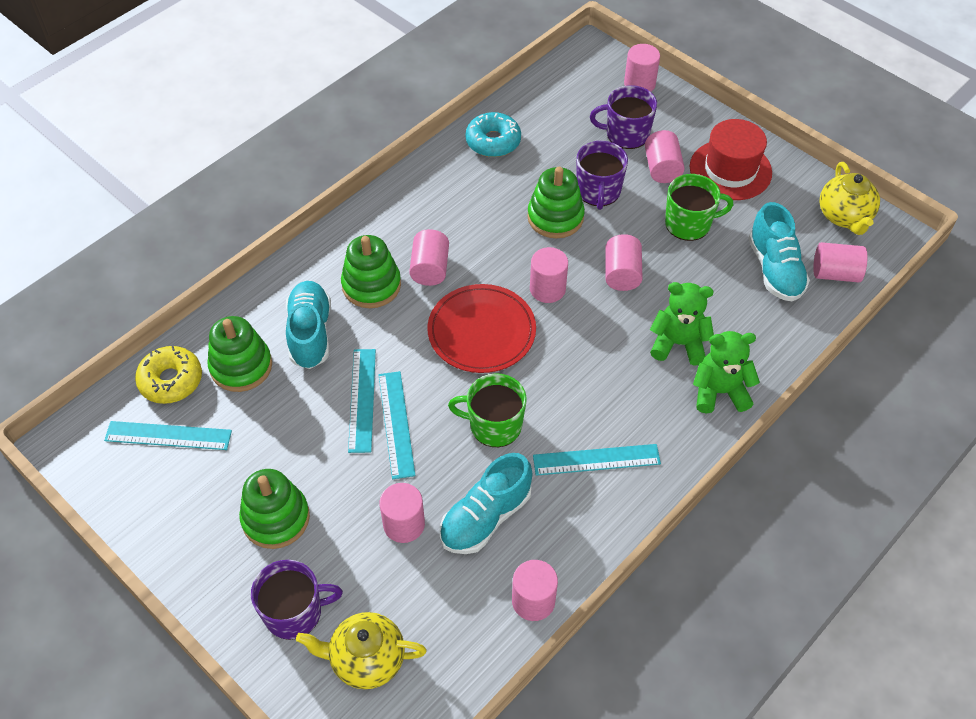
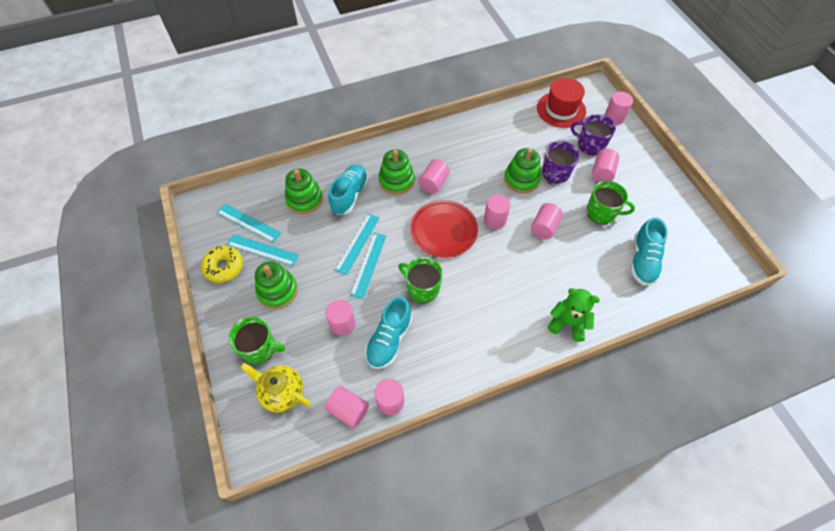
camera: 25 degrees right, 5 degrees up
yellow donut [135,346,202,404] -> yellow donut moved to [201,246,243,283]
purple mug [251,560,343,640] -> green mug [229,317,285,364]
turquoise shoe [440,453,532,554] -> turquoise shoe turned 45 degrees counterclockwise [365,296,412,369]
turquoise donut [466,112,521,157] -> none
turquoise ruler [533,444,661,476] -> turquoise ruler moved to [227,234,299,266]
green teddy bear [650,282,714,366] -> none
red hat [690,119,772,200] -> red hat moved to [537,78,586,128]
pink cylinder [813,242,868,282] -> pink cylinder moved to [325,386,369,428]
yellow teapot [819,162,880,235] -> none

